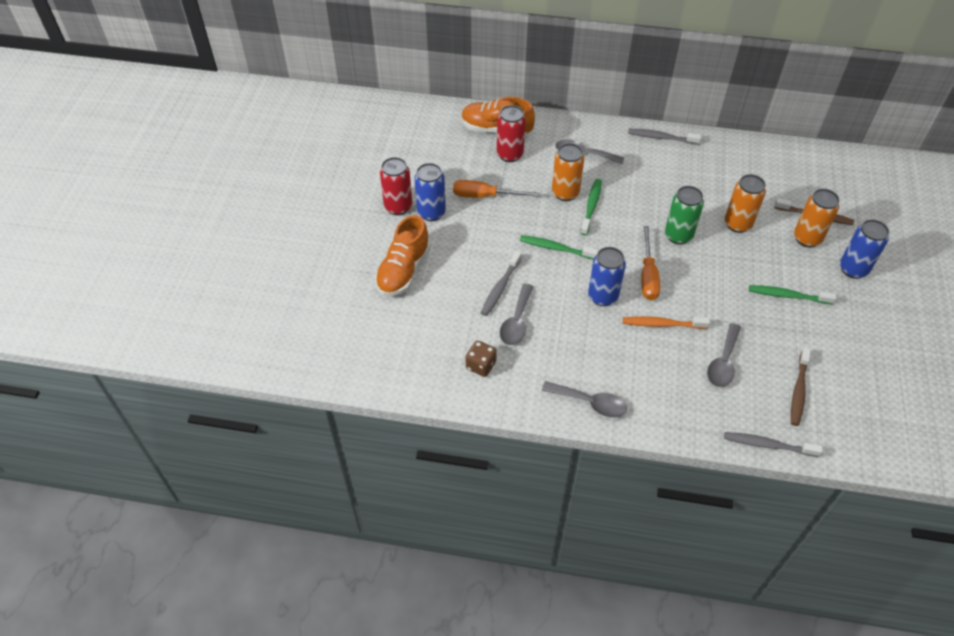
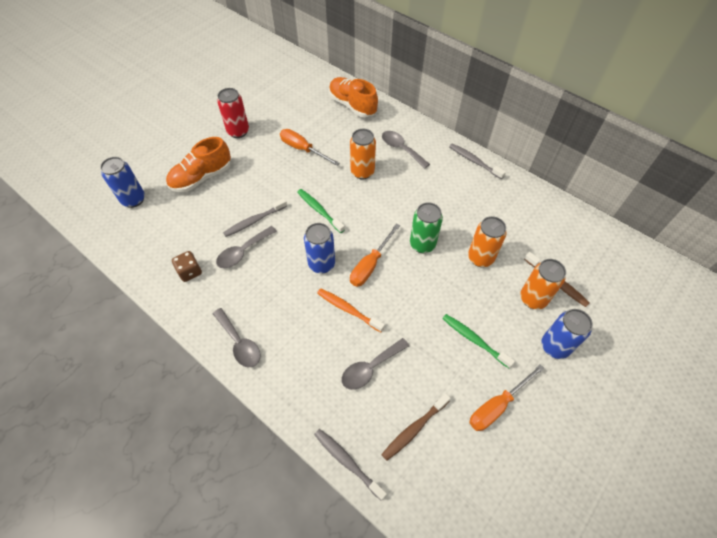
camera: 30 degrees right, 5 degrees up
blue can [414,163,446,221] -> blue can moved to [100,157,145,208]
red can [497,105,526,162] -> none
green toothbrush [580,179,602,236] -> none
none -> orange screwdriver [469,364,545,431]

